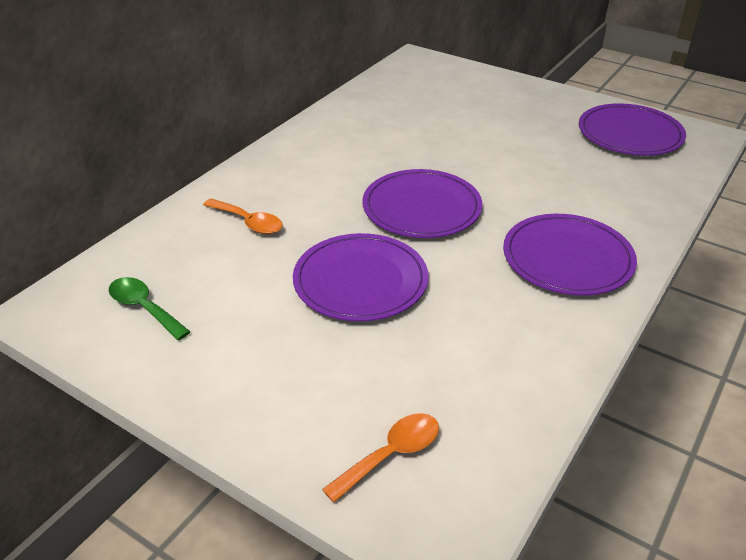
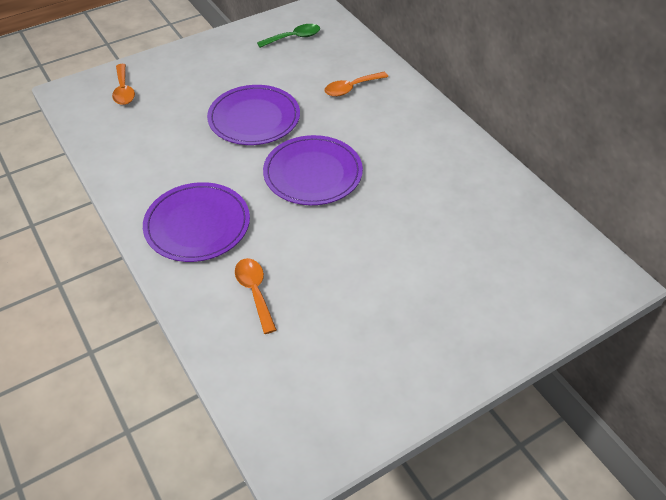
camera: 115 degrees right, 10 degrees up
purple plate [579,103,686,156] -> none
none -> orange spoon [235,258,277,334]

